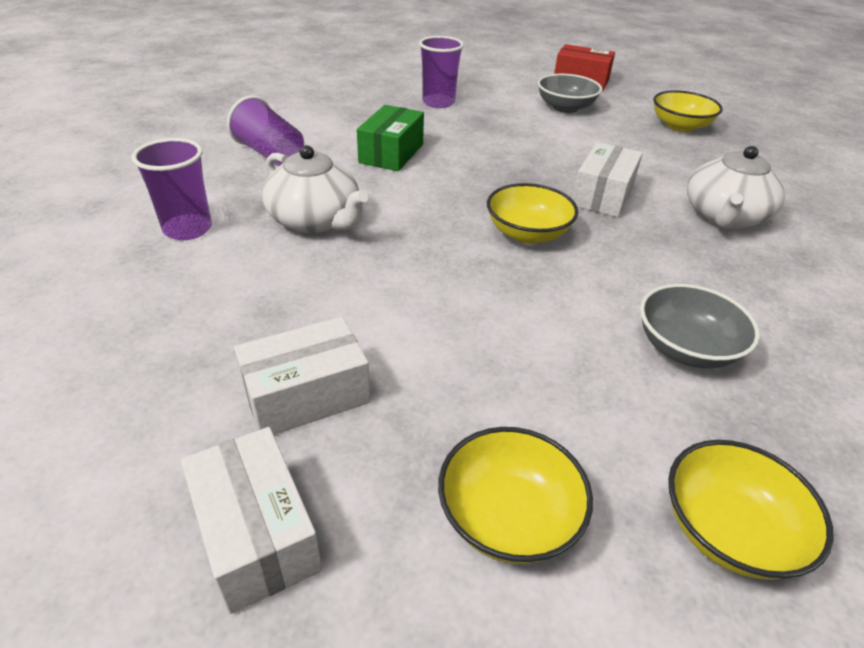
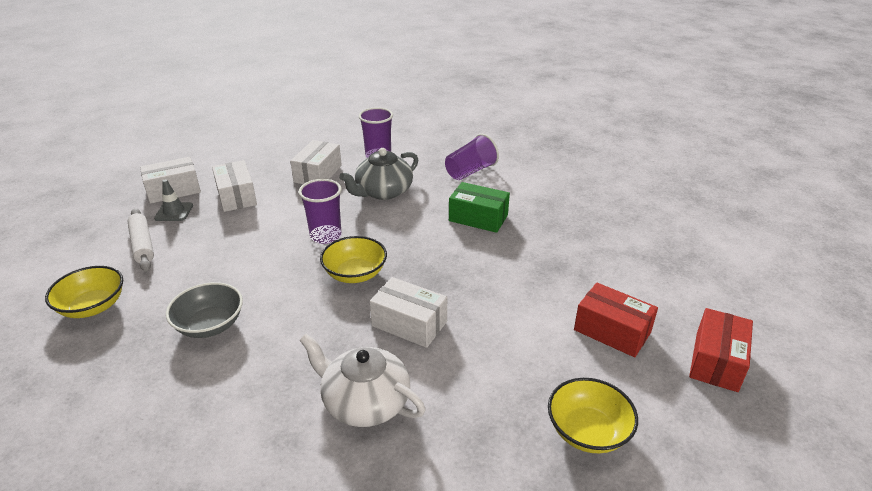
camera: 95 degrees right, 5 degrees down
white teapot [262,145,368,233] -> grey teapot [339,148,418,200]
purple cup [419,36,464,108] -> purple cup moved to [299,179,342,244]
yellow bowl [438,427,593,564] -> white rolling pin [127,208,154,271]
grey bowl [538,74,602,113] -> red box [574,283,658,357]
none -> grey traffic cone [154,179,193,221]
none -> white box [290,140,342,184]

